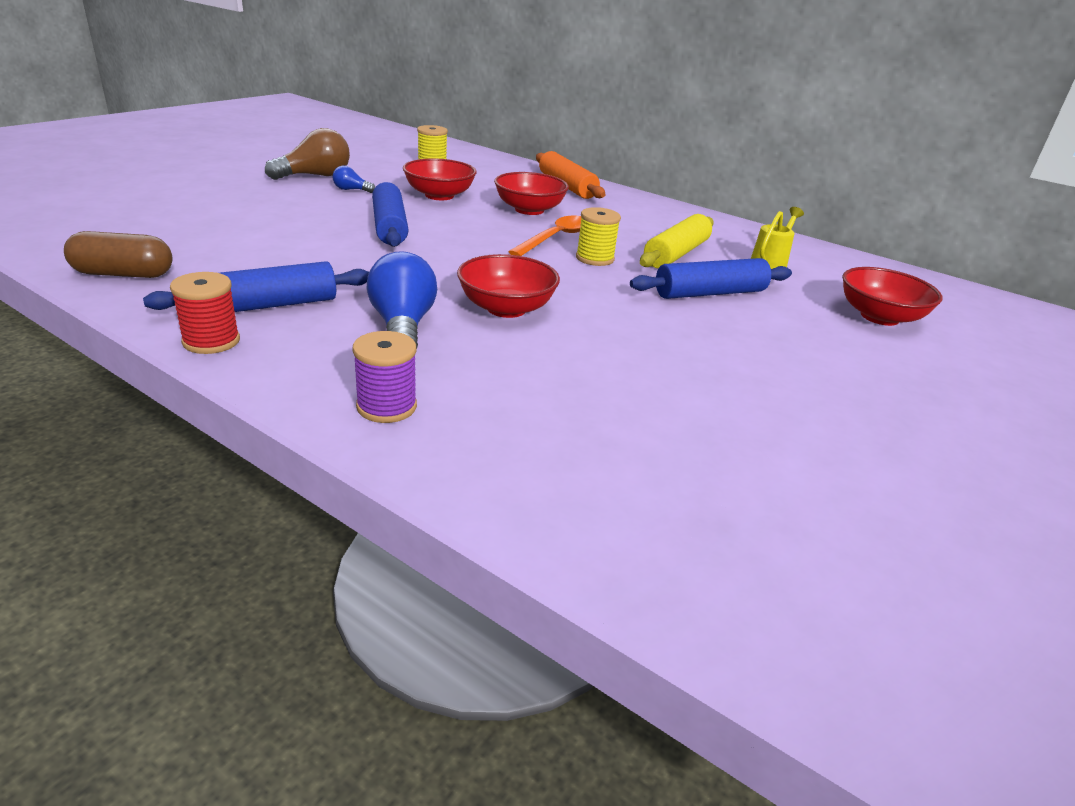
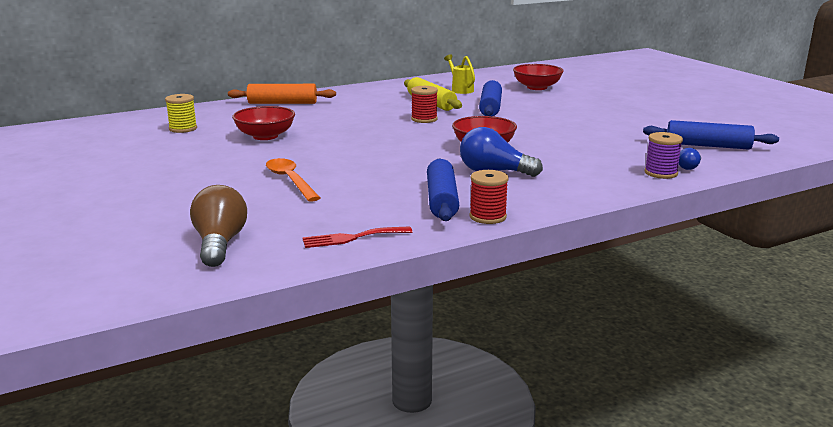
camera: 60 degrees left, 10 degrees down
brown capsule [64,231,173,278] -> red fork [302,226,412,248]
brown light bulb [265,128,350,180] -> brown light bulb moved to [190,185,247,267]
blue light bulb [333,165,375,193] -> blue light bulb moved to [679,148,701,170]
purple spool [352,331,417,423] -> purple spool moved to [645,132,683,179]
blue rolling pin [372,182,409,247] -> blue rolling pin moved to [643,120,779,149]
red bowl [494,172,569,215] -> none
orange spoon [508,215,582,256] -> orange spoon moved to [266,158,320,202]
yellow spool [576,207,621,266] -> red spool [411,86,438,123]

